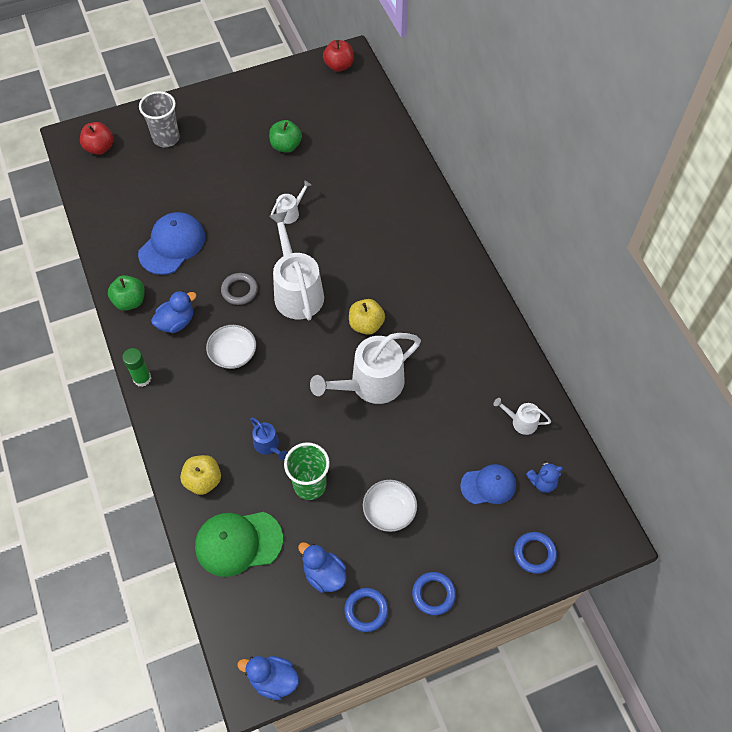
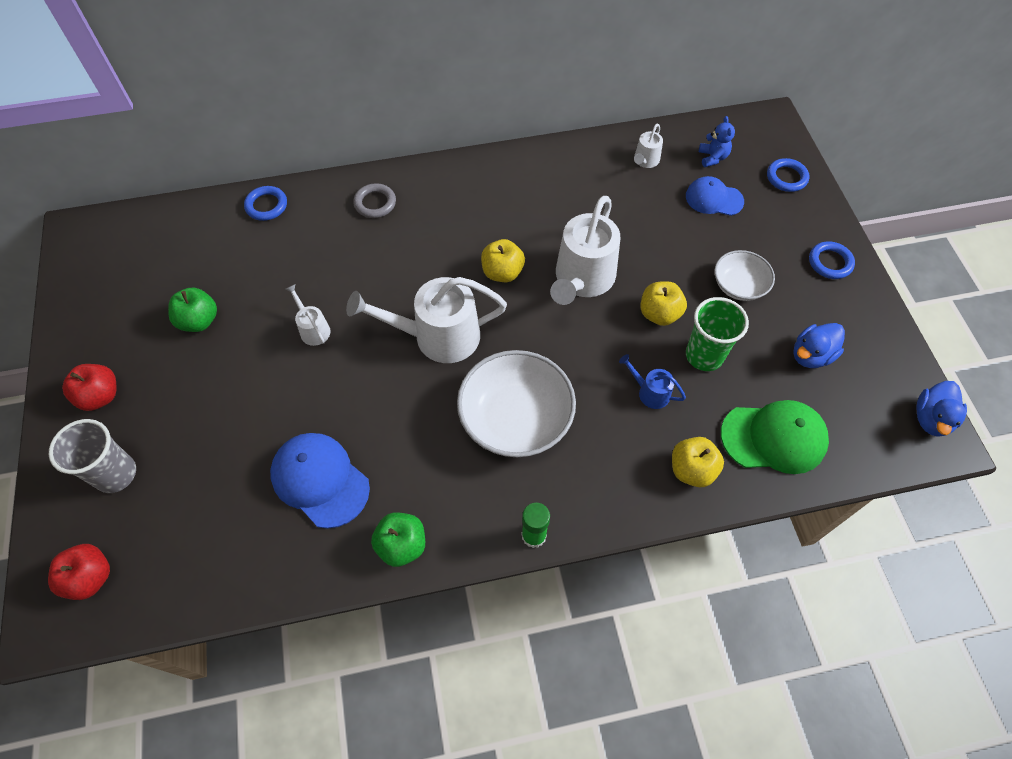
camera: 80 degrees left, 0 degrees up
blue duck [151,291,197,333] -> none
green cap [195,512,283,577] -> green cap turned 90 degrees counterclockwise [721,400,829,474]
white bowl [206,325,256,369] -> white bowl [457,350,576,457], size x1.76
grey ring [221,273,258,305] -> grey ring moved to [353,183,396,218]
blue watering can [250,418,287,460] -> blue watering can turned 120 degrees counterclockwise [619,354,686,409]
white watering can [310,333,421,404] -> white watering can turned 45 degrees clockwise [550,196,620,305]
red apple [323,40,354,72] -> red apple moved to [62,364,116,411]
blue ring [344,588,388,632] -> blue ring moved to [244,186,287,221]
blue cap [460,464,516,504] -> blue cap turned 75 degrees counterclockwise [686,176,744,216]
none -> yellow apple [640,281,687,326]

